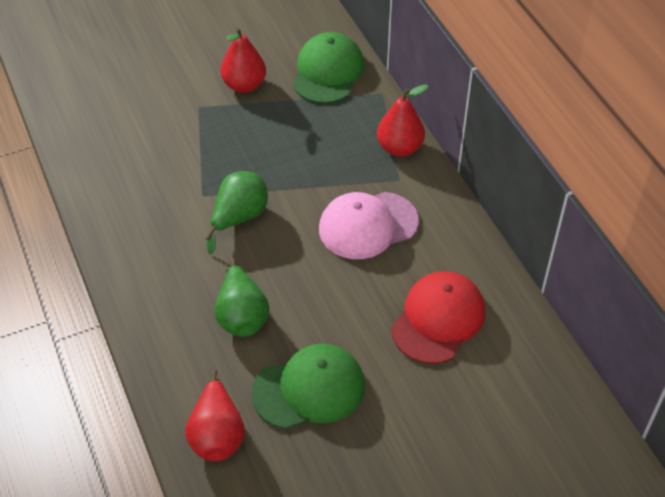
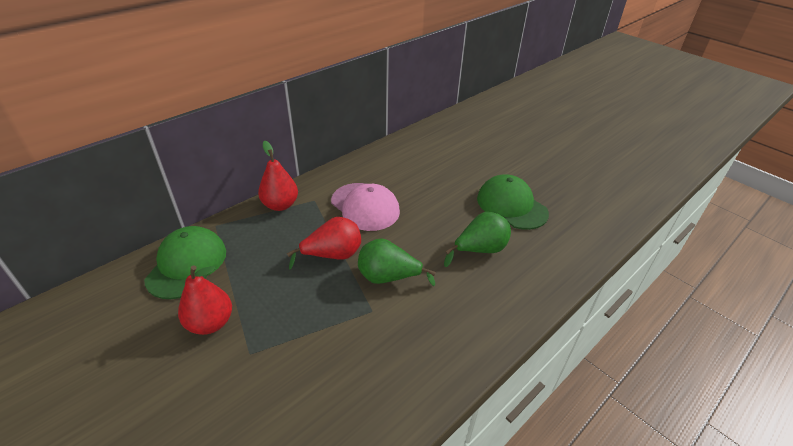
camera: 110 degrees left, 10 degrees down
red pear [185,369,245,461] -> red pear moved to [287,217,361,270]
green cap [293,32,364,104] -> green cap turned 105 degrees clockwise [144,226,226,299]
red cap [391,271,485,364] -> none

